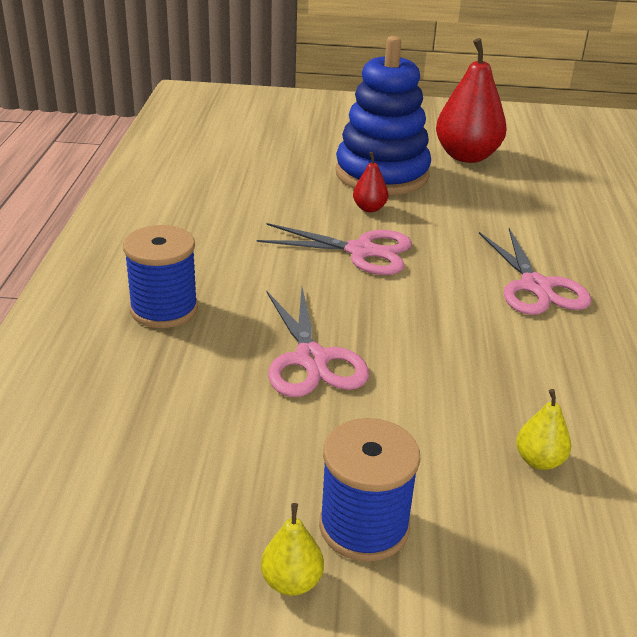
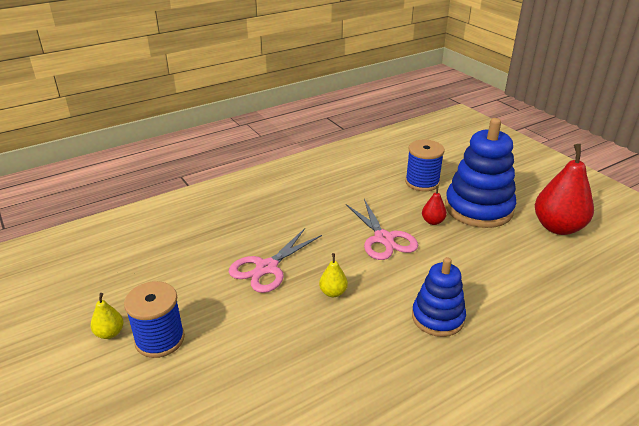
camera: 55 degrees right, 0 degrees up
blue spool [123,225,198,328] -> blue spool moved to [405,140,445,191]
pink scissors [479,228,592,315] -> blue stacking toy [412,257,466,337]
yellow pear [516,389,571,470] -> yellow pear moved to [319,253,348,297]

